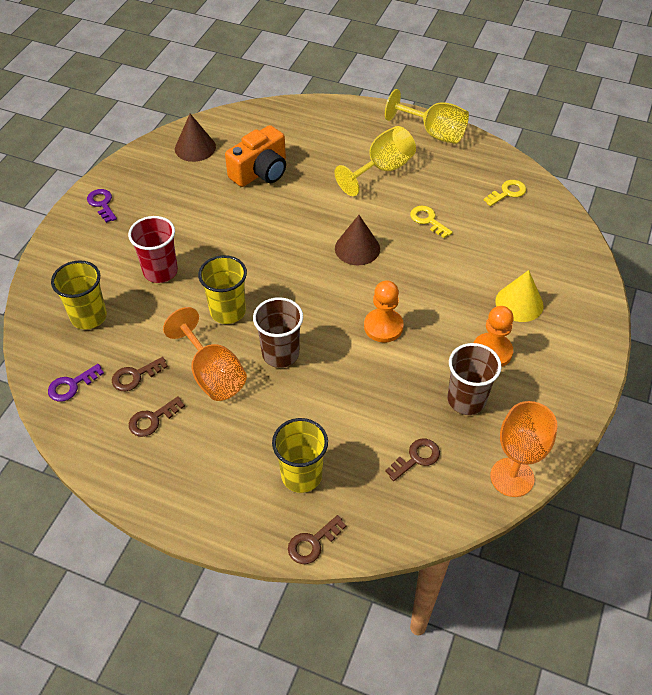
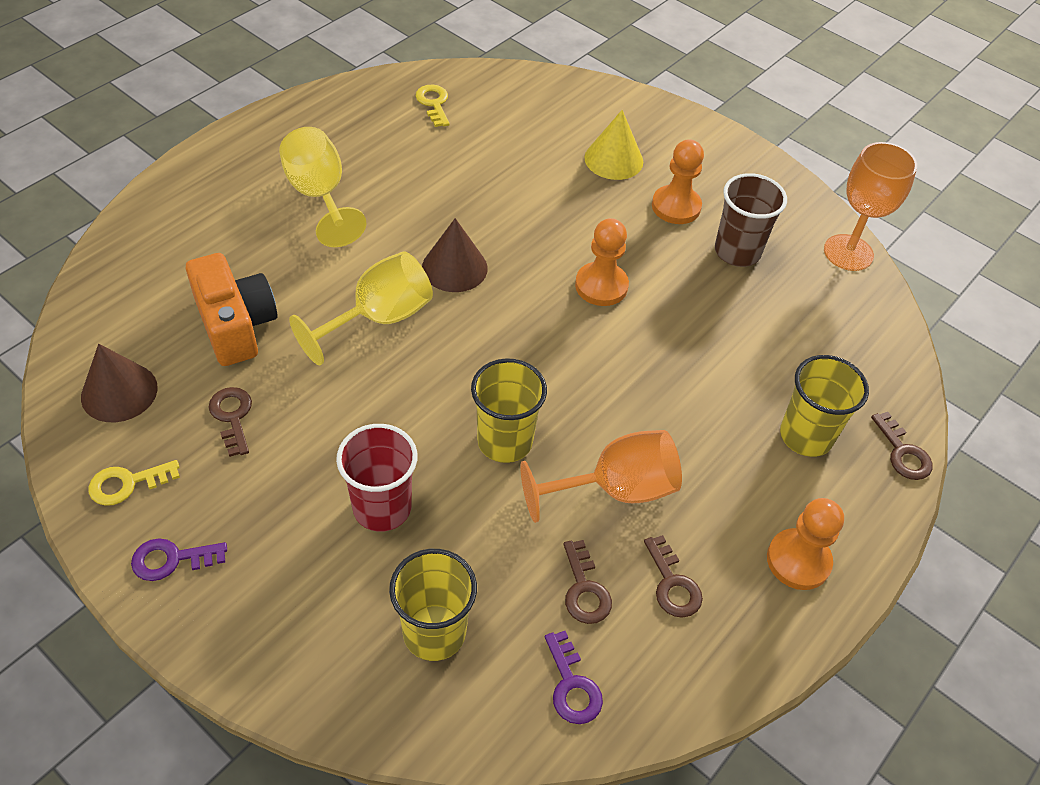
camera: 75 degrees left, 0 degrees up
brown cup [253,297,303,368] -> none
yellow goblet [385,89,469,144] -> yellow goblet moved to [289,252,433,366]
brown key [385,439,440,481] -> brown key moved to [208,387,252,457]
yellow key [410,206,453,238] -> yellow key moved to [88,460,180,506]
none -> orange pawn [767,498,844,590]

